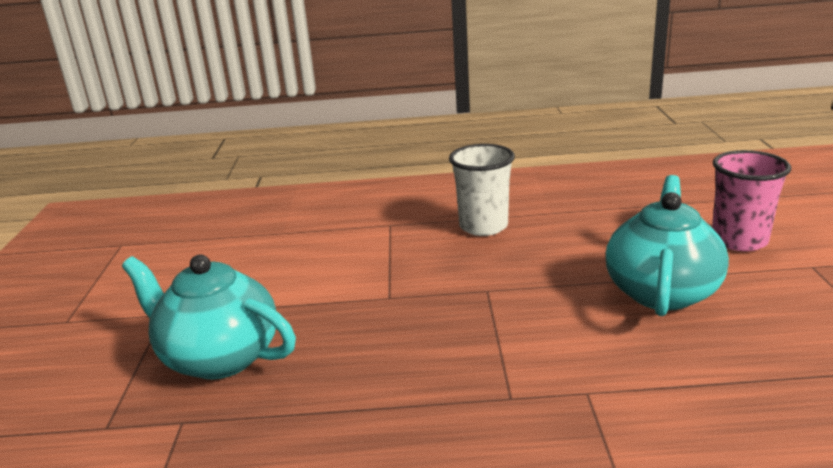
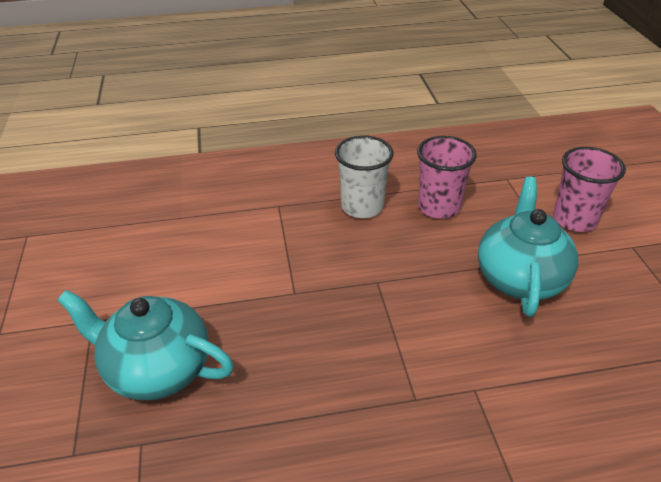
camera: 10 degrees left, 15 degrees up
none -> pink cup [417,136,477,219]

